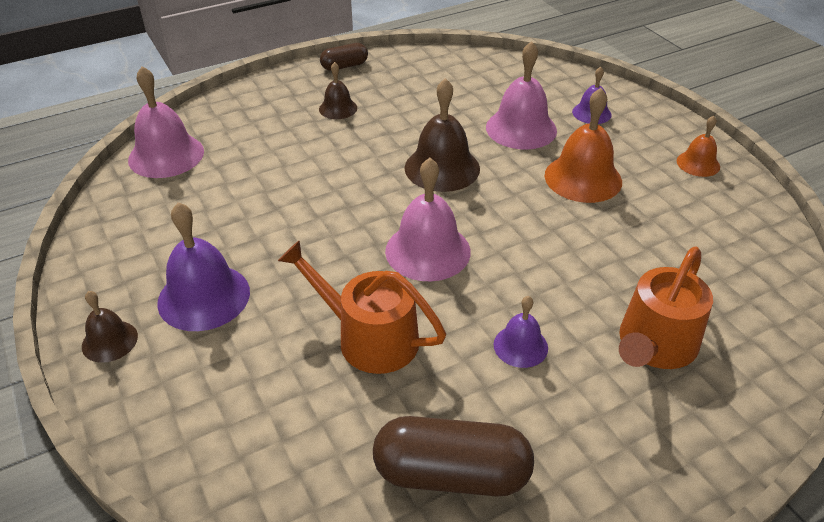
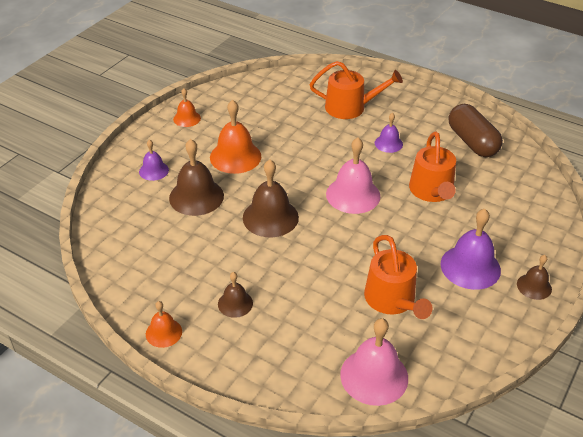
camera: 120 degrees left, 0 degrees up
brown capsule [320,43,368,71] -> orange bell [146,301,182,348]
pink bell [486,41,557,150] -> brown bell [169,139,224,216]
none -> orange watering can [364,235,433,319]

